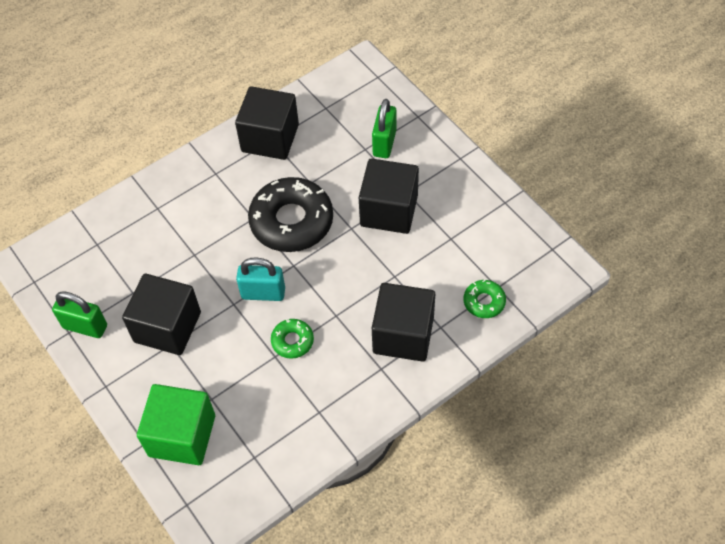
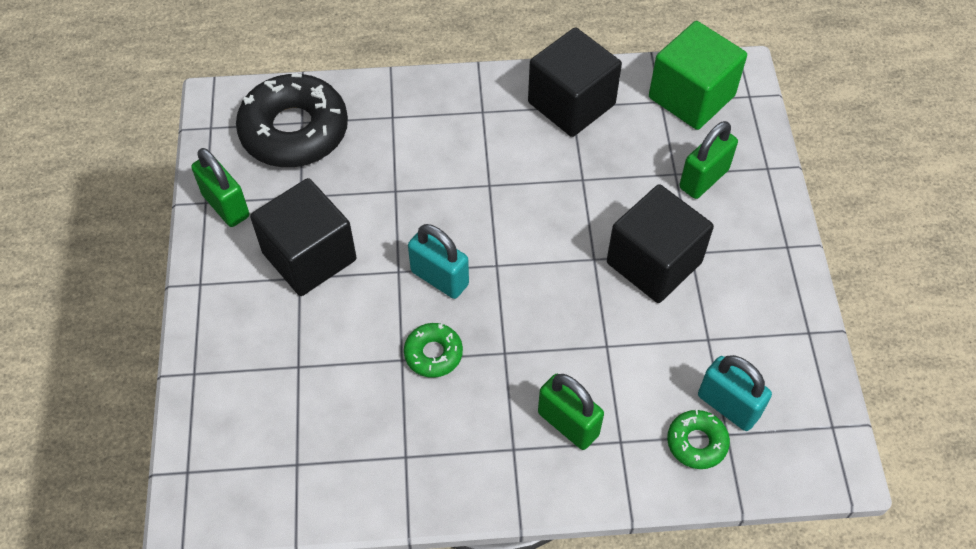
camera: 30 degrees right, 0 degrees up
green cube [137,384,215,465] -> green cube moved to [649,21,747,130]
black donut [248,177,333,252] -> black donut moved to [236,74,348,167]
black cube [372,283,435,362] -> green padlock [538,374,604,450]
none -> turquoise padlock [698,355,772,431]

